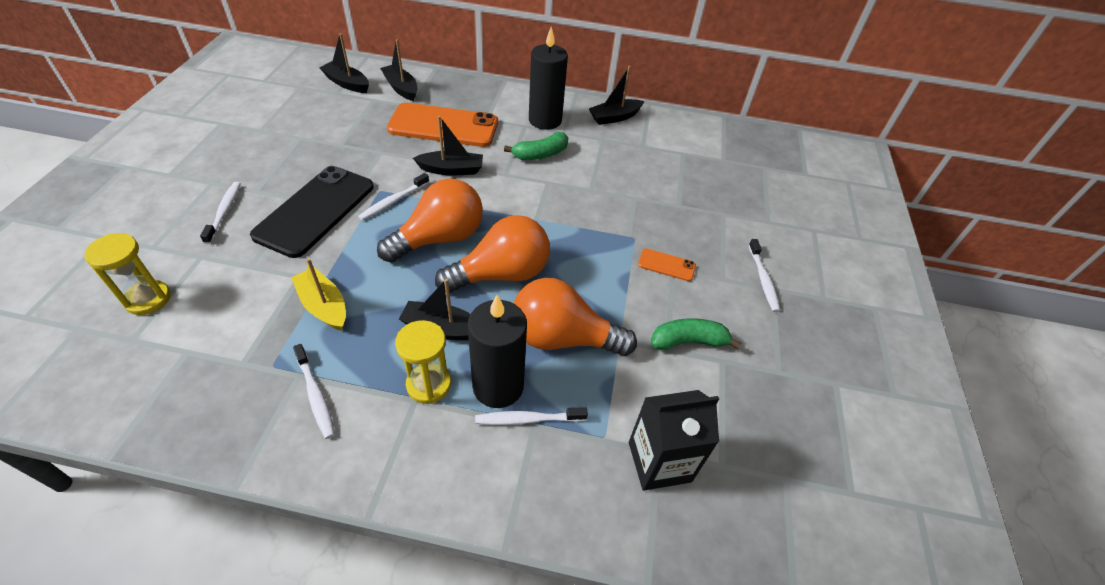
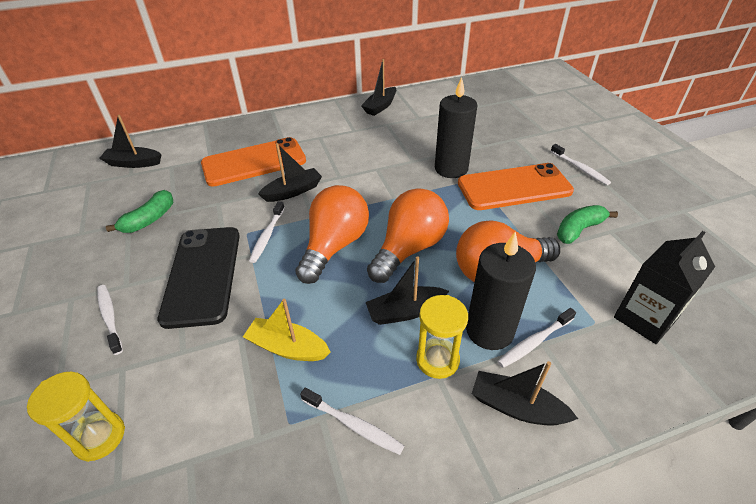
camera: 25 degrees left, 5 degrees down
black boat [380,39,417,101] -> black boat moved to [472,361,578,426]
green banana [504,132,568,160] -> green banana moved to [106,190,174,233]
black candle [529,27,568,130] -> black candle moved to [435,77,477,178]
orange phone [638,248,696,281] -> orange phone [458,163,574,210], size x2.29

